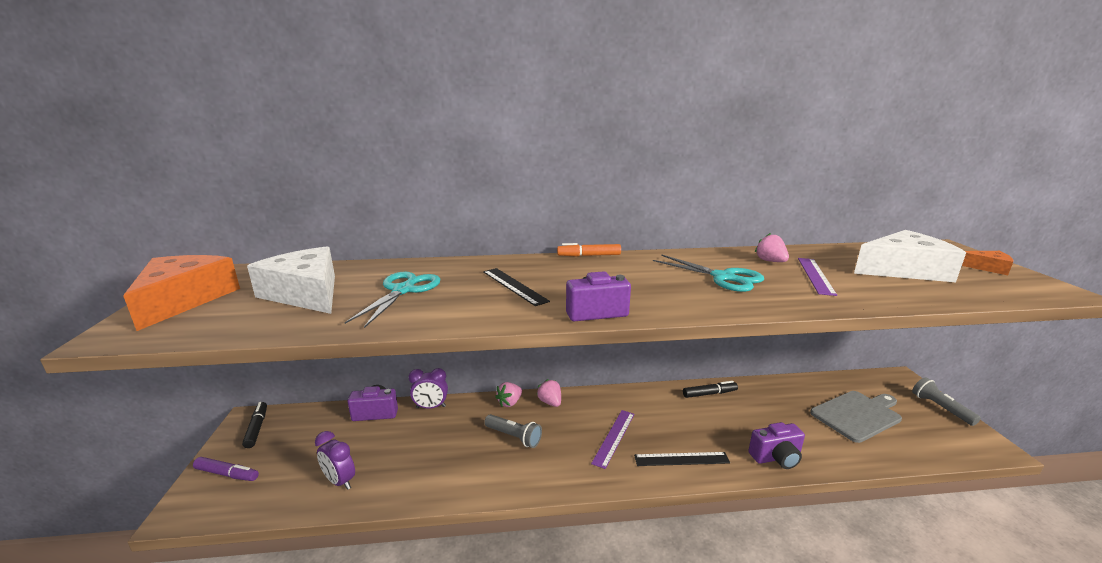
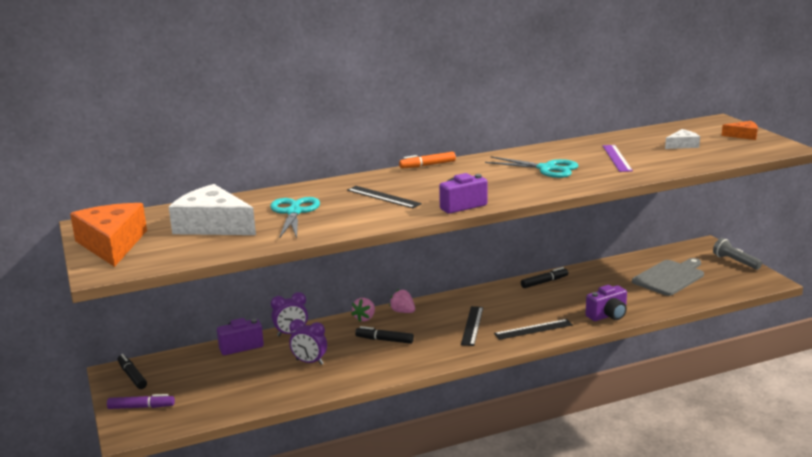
camera: 15 degrees left, 0 degrees up
purple clock [315,431,355,490] -> purple clock moved to [289,319,327,365]
grey flashlight [484,414,542,448] -> black marker [355,326,414,344]
purple ruler [591,410,634,469] -> black ruler [461,306,483,346]
pink strawberry [755,233,789,262] -> none
white cheese [854,230,966,282] -> white cheese [665,129,700,149], size x0.48

